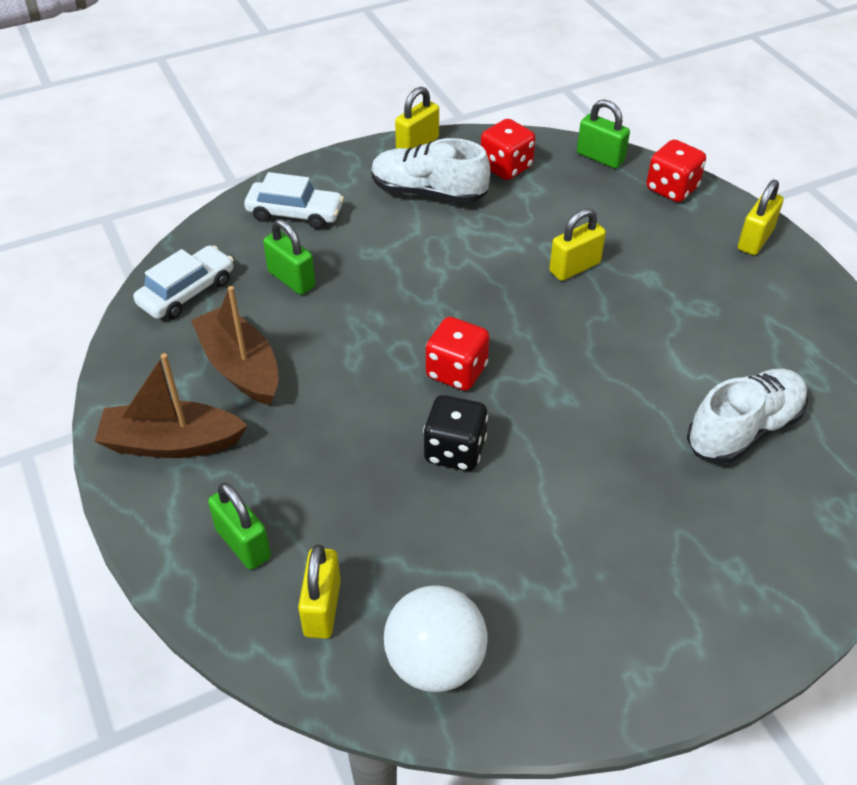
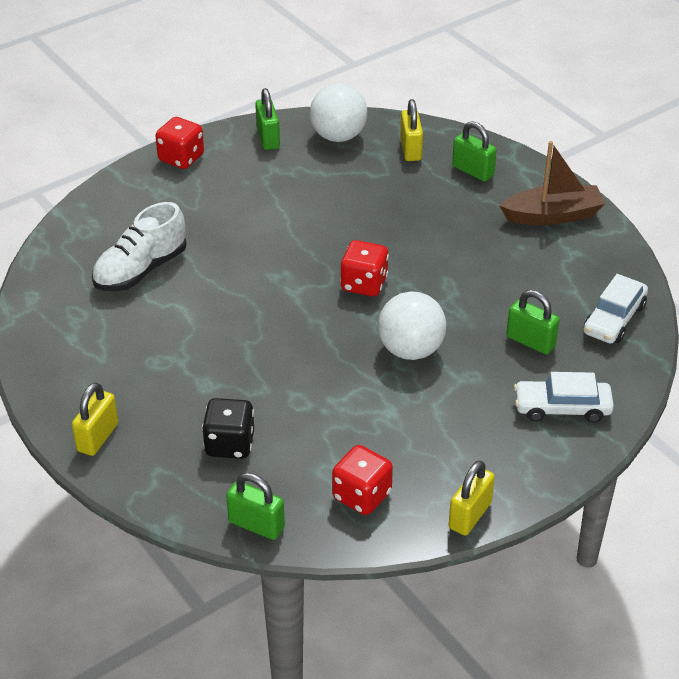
camera: 170 degrees right, 5 degrees down
brown boat [191,286,278,405] -> none
white shoe [371,138,490,204] -> none
black dice [423,395,488,471] -> black dice moved to [202,398,254,459]
yellow padlock [549,208,606,281] -> none
red dice [646,140,706,202] -> red dice moved to [155,117,204,169]
none -> green padlock [255,88,280,150]
none -> white ball [378,291,446,360]

